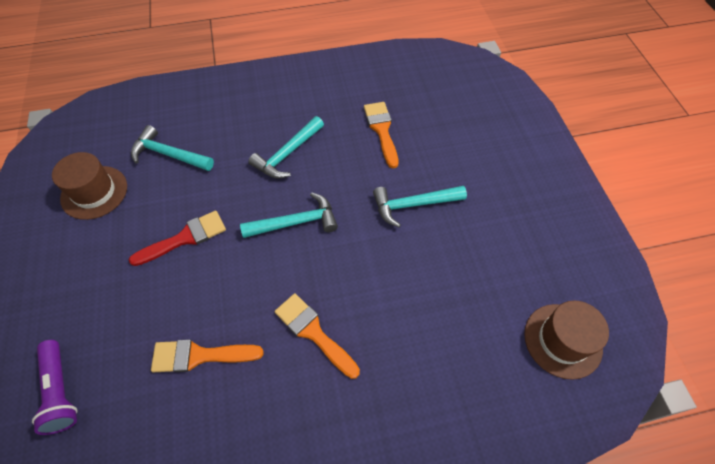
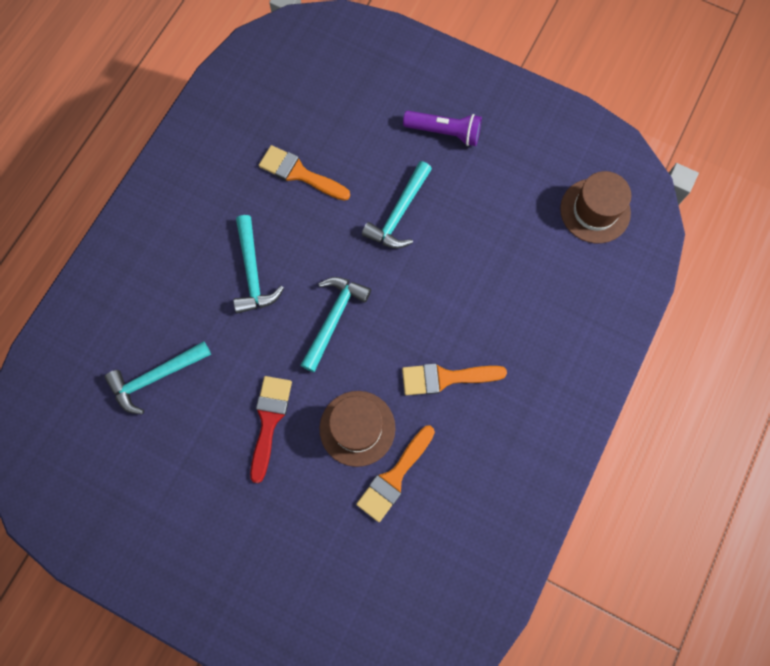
camera: 50 degrees left, 15 degrees up
purple flashlight [32,340,78,435] -> purple flashlight moved to [403,111,482,146]
brown hat [52,152,127,220] -> brown hat moved to [320,391,395,467]

